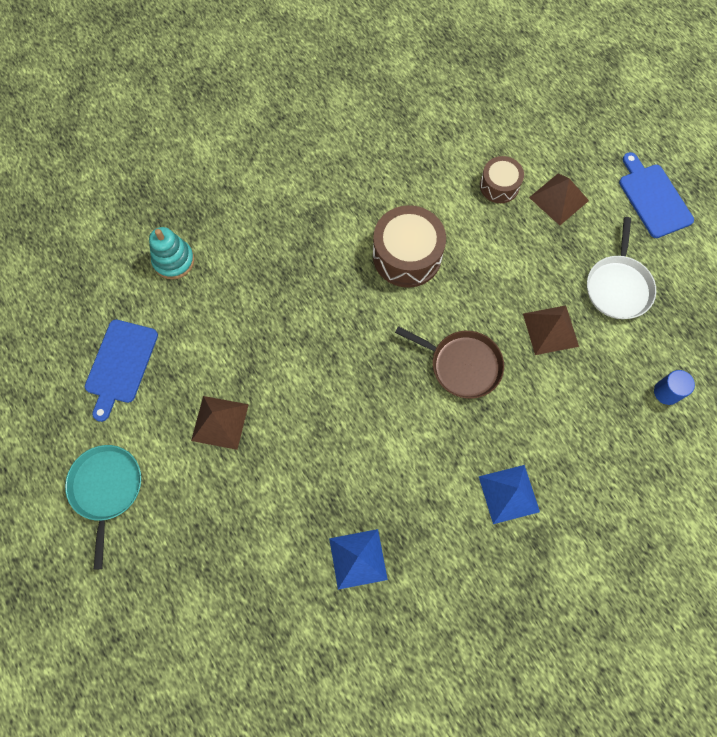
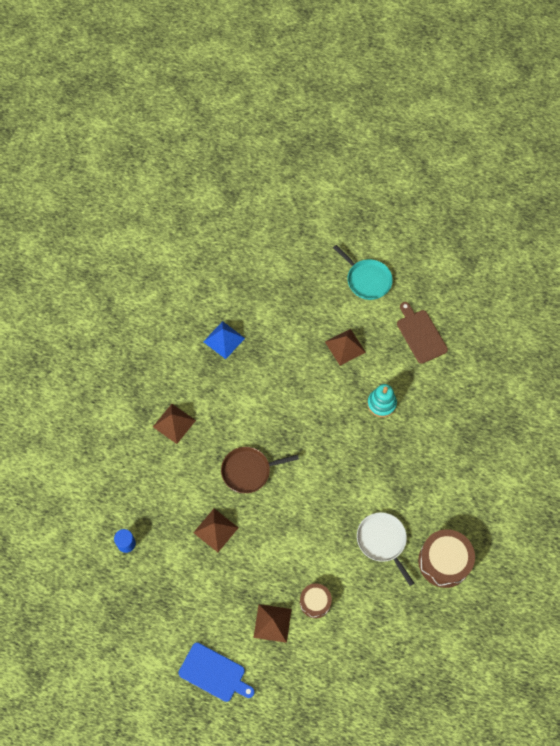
camera: 140 degrees right, 5 degrees down
blue cutting board [85,320,158,422] -> brown cutting board [397,302,448,364]
turquoise stacking toy [149,227,194,279] -> turquoise stacking toy moved to [367,384,397,417]
brown drum [373,205,446,288] -> brown drum moved to [418,529,475,588]
blue pyramid [479,465,540,524] -> brown pyramid [153,404,196,444]
white pan [587,217,656,319] -> white pan moved to [357,512,414,586]

